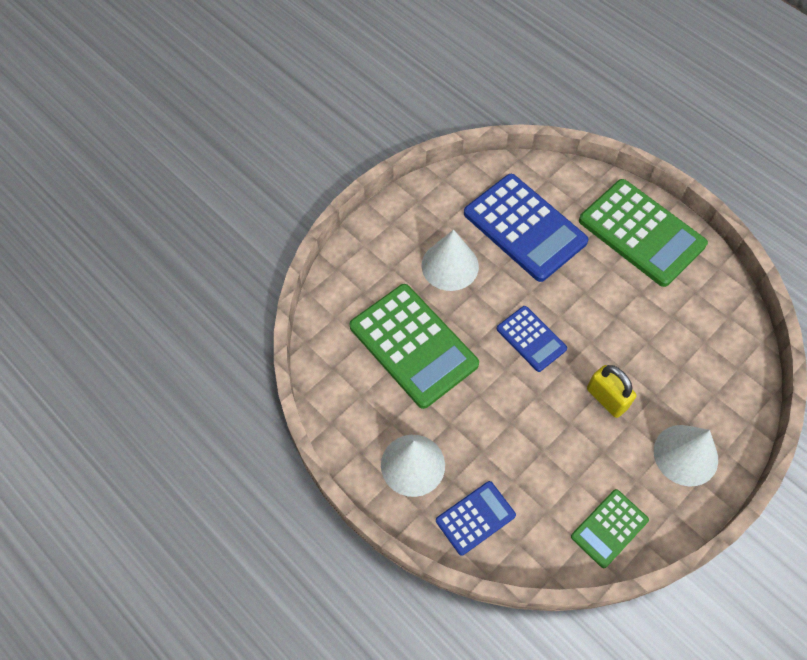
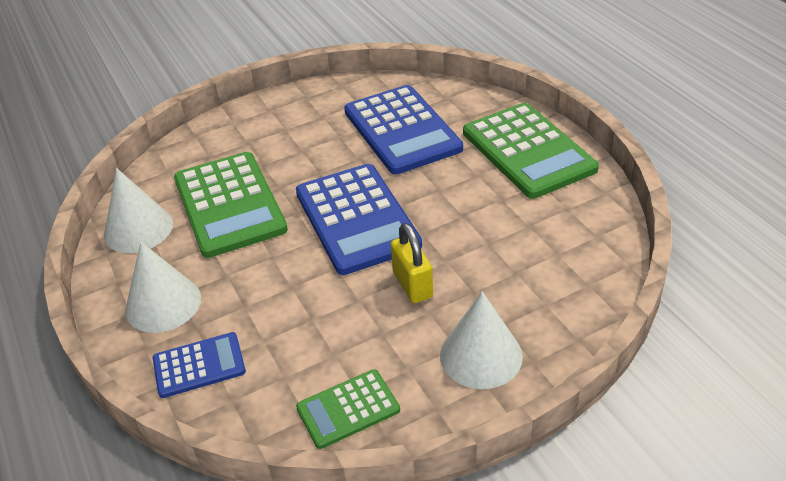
camera: 20 degrees right, 20 degrees down
white cone [422,229,479,291] -> white cone moved to [104,168,173,253]
blue calculator [497,306,567,372] -> blue calculator [296,164,422,275], size x1.87

